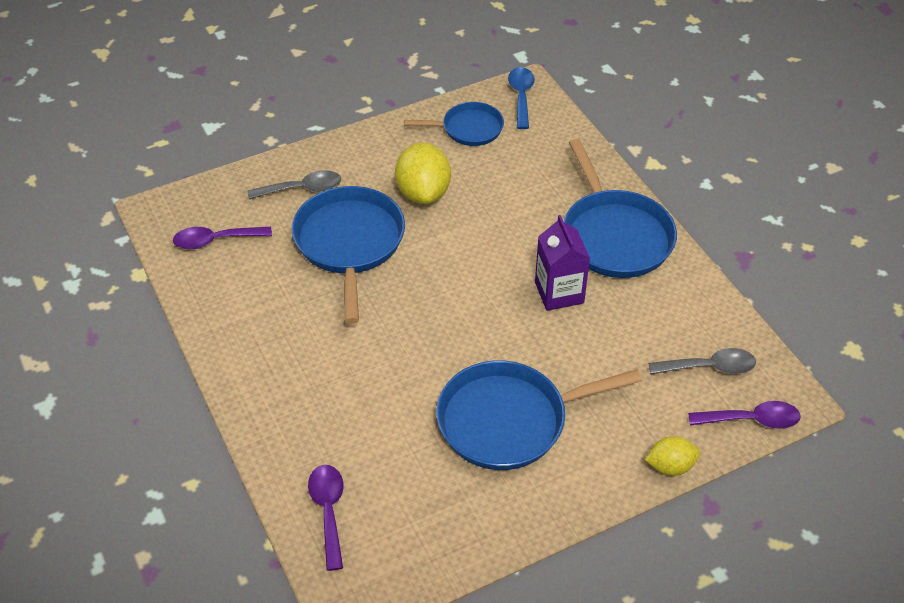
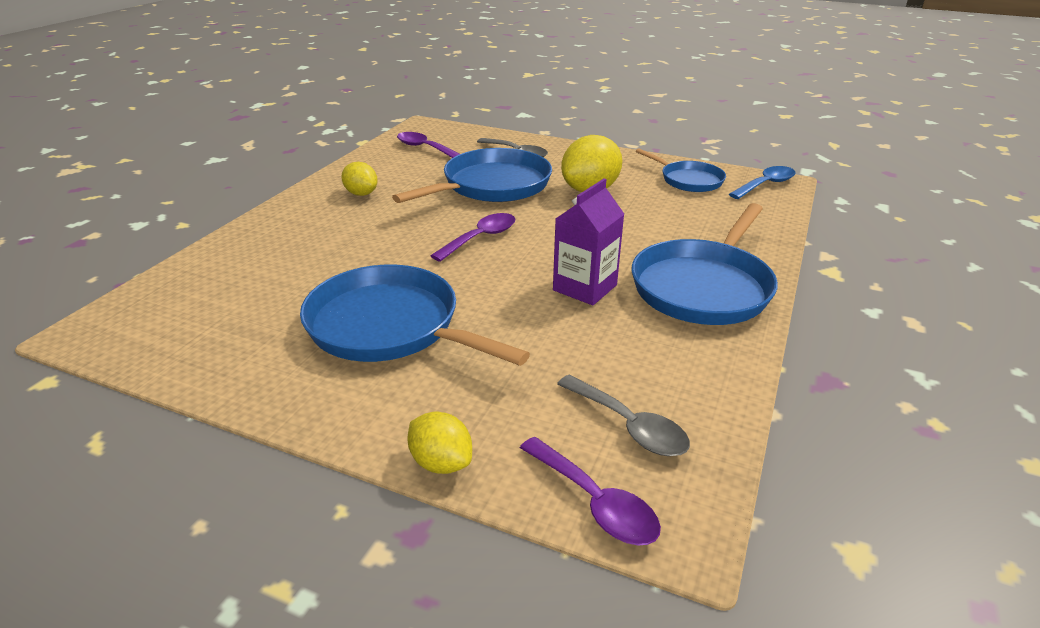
camera: 50 degrees right, 15 degrees down
purple spoon [308,465,343,571] -> purple spoon moved to [431,213,515,262]
none -> yellow lemon [341,162,378,196]

